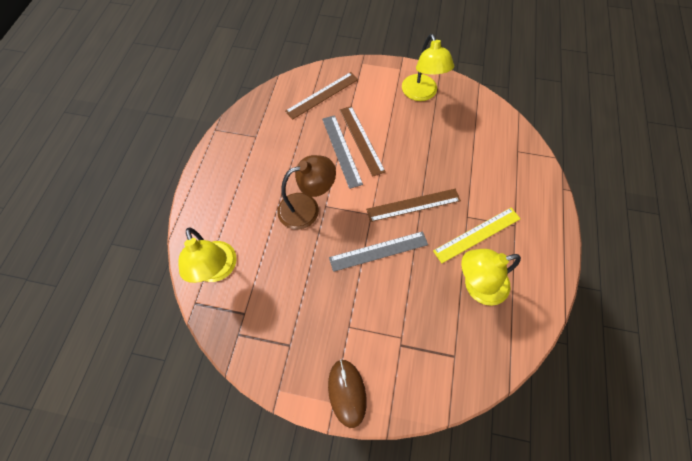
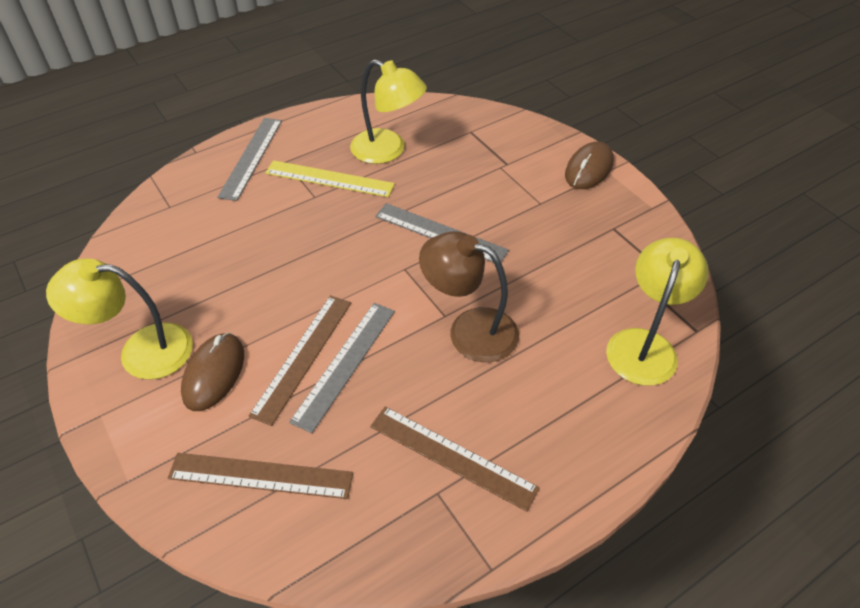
camera: 135 degrees left, 15 degrees down
brown ruler [366,189,461,222] -> brown ruler moved to [370,406,540,512]
yellow lamp [402,34,454,101] -> yellow lamp turned 120 degrees counterclockwise [46,258,193,380]
none -> brown mouse [181,333,244,411]
none -> grey ruler [217,118,282,201]

